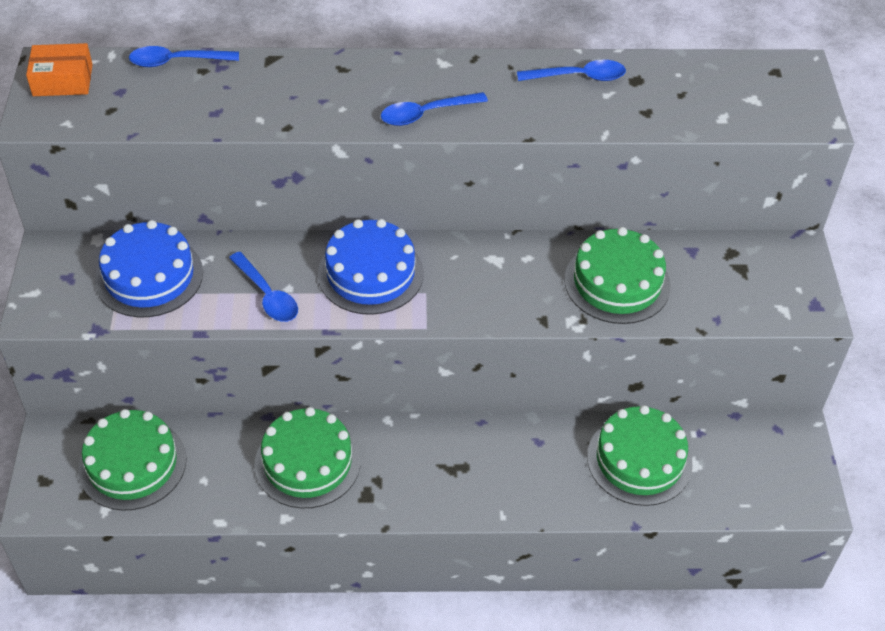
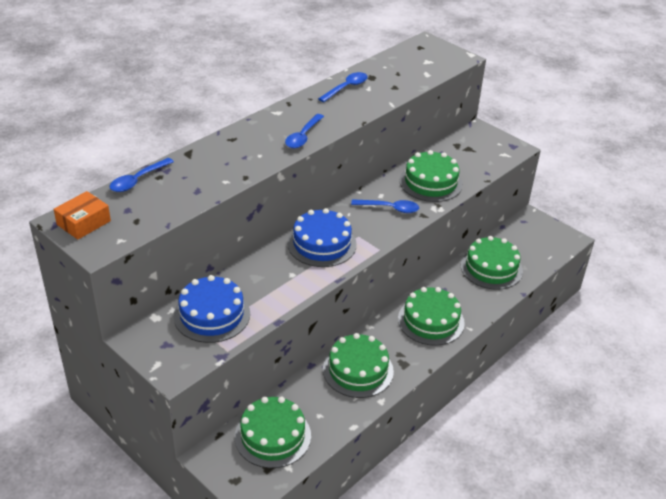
camera: 45 degrees left, 10 degrees down
blue spoon [229,252,298,322] -> blue spoon moved to [351,199,419,213]
none -> green cake [398,287,465,346]

